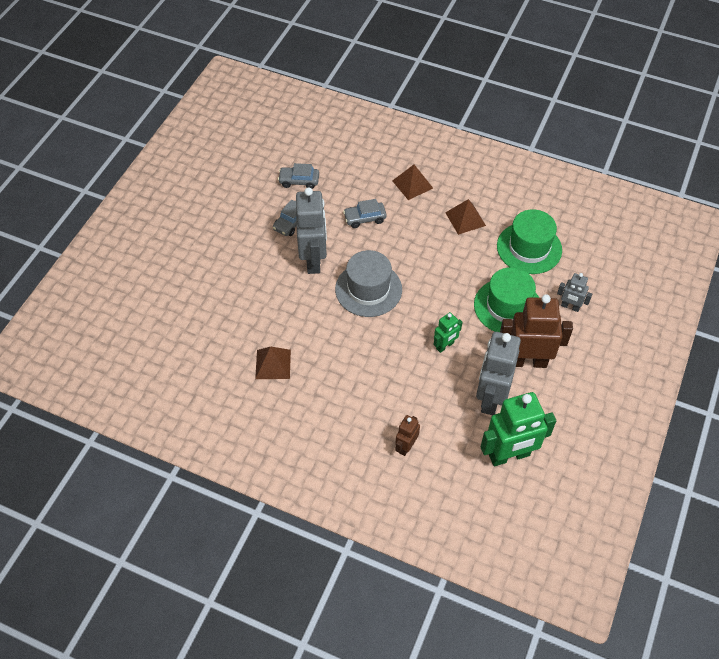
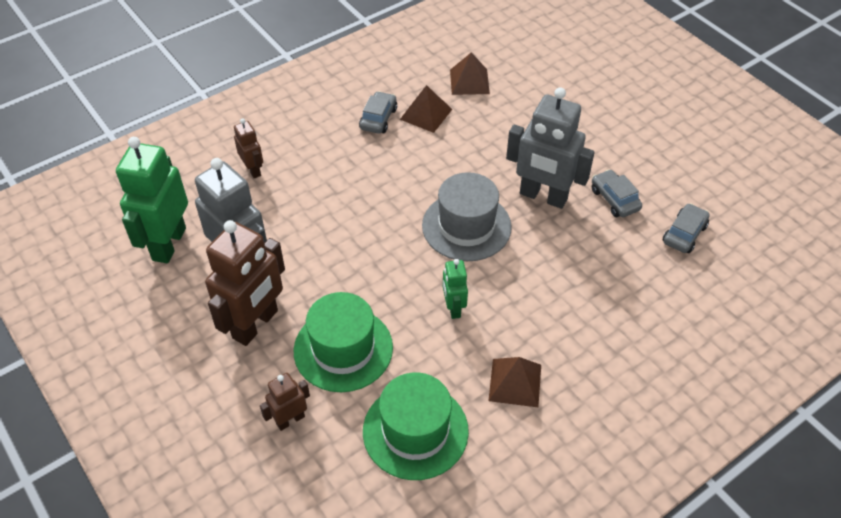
camera: 120 degrees right, 5 degrees down
grey car [343,199,386,228] -> grey car moved to [359,91,397,134]
brown pyramid [392,165,433,200] -> brown pyramid moved to [450,52,490,95]
green robot [434,312,462,353] -> green robot moved to [443,259,468,319]
grey robot [557,273,592,312] -> brown robot [260,373,310,431]

